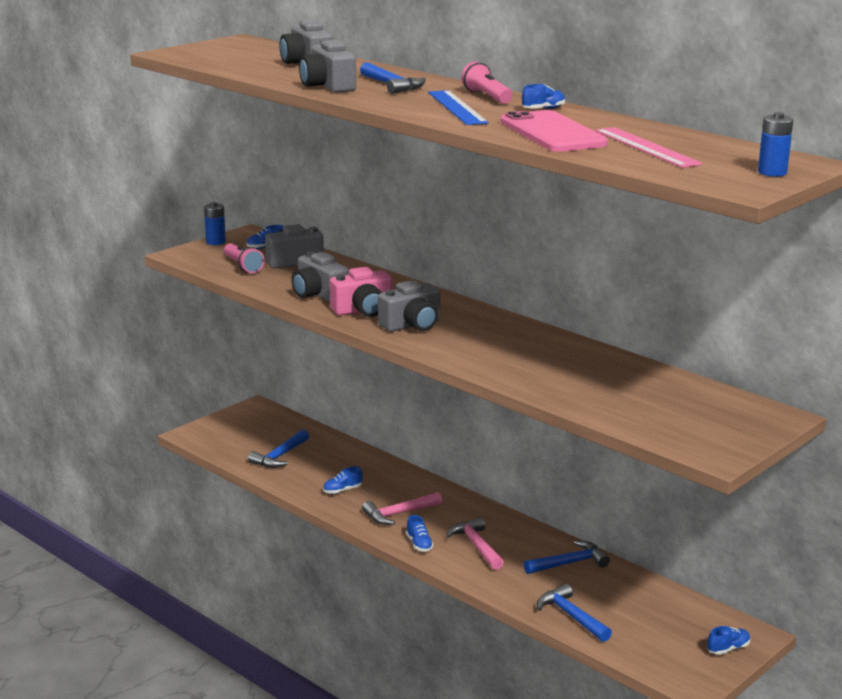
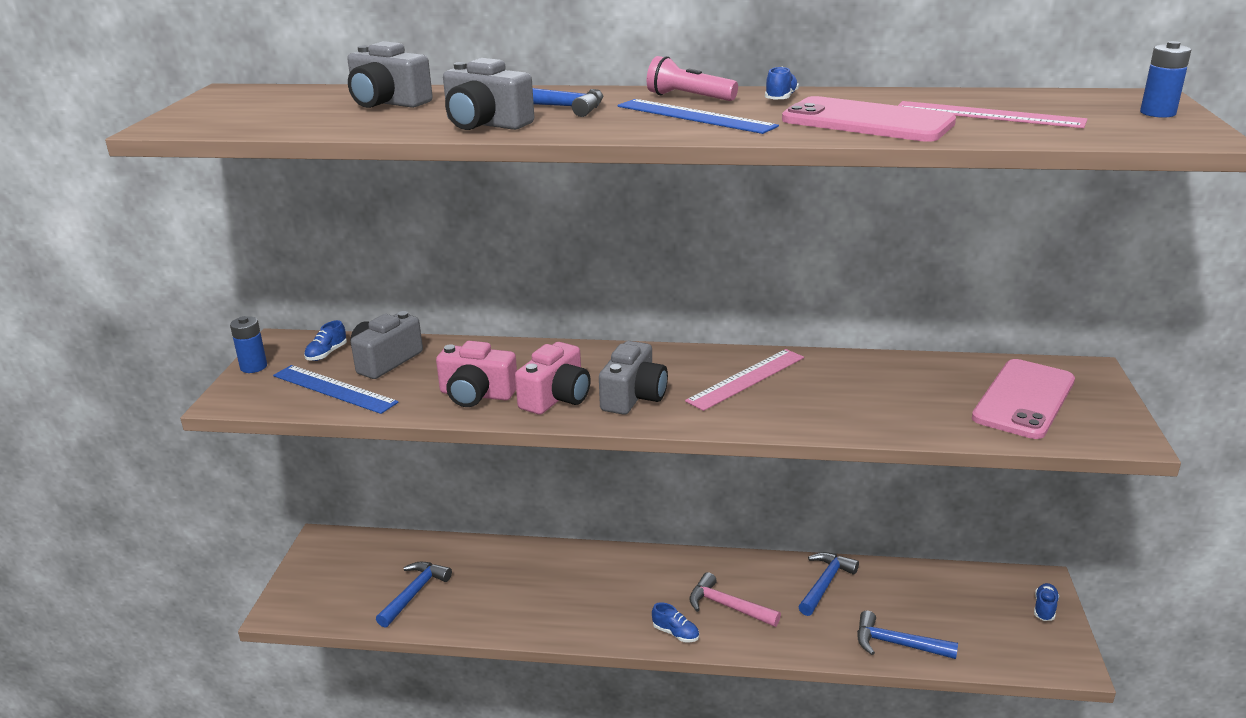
camera: 35 degrees left, 5 degrees up
pink flashlight [224,243,265,273] -> blue ruler [273,365,399,414]
blue hammer [248,430,309,468] -> blue hammer turned 150 degrees counterclockwise [376,562,452,627]
grey camera [292,251,349,302] -> pink camera [436,341,517,407]
blue shoe [323,466,363,494] -> none
pink hammer [362,492,442,525] -> none
none -> pink ruler [685,349,804,411]
none -> pink phone [972,359,1075,439]

